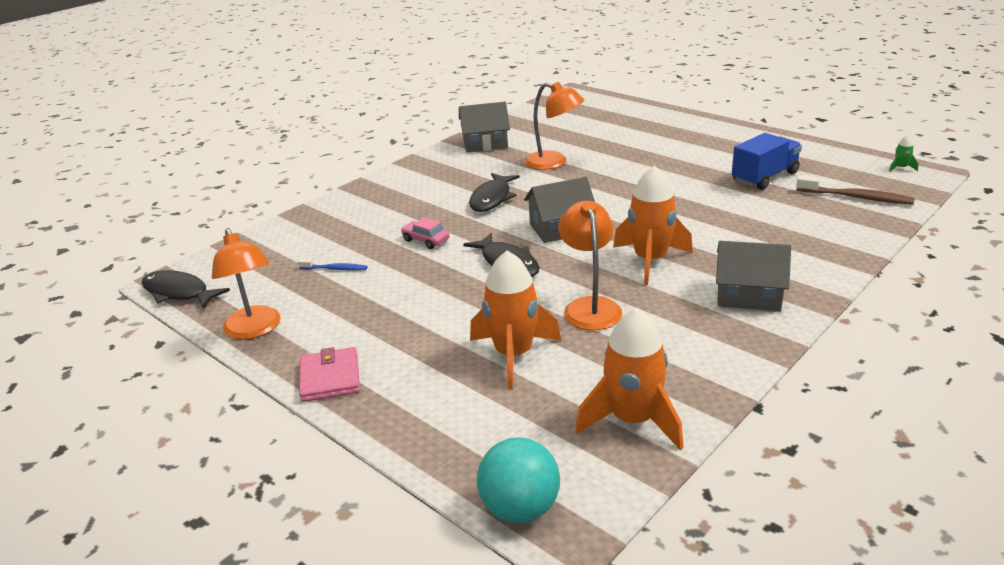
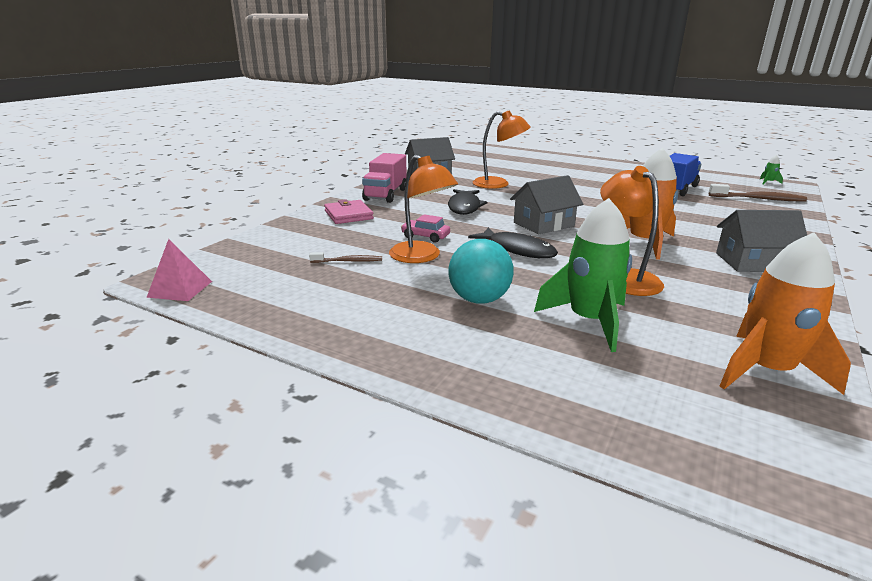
camera: 15 degrees left, 5 degrees down
black fish [142,270,230,309] -> pink pyramid [146,239,212,301]
orange lamp [212,228,281,340] -> orange lamp moved to [389,155,458,263]
blue toothbrush [298,259,367,271] -> brown toothbrush [309,252,382,263]
pink wallet [299,347,360,402] -> pink wallet moved to [324,199,374,224]
orange rocket [470,251,561,389] -> green rocket [534,198,632,352]
turquoise ball [477,437,560,523] -> turquoise ball moved to [449,239,514,304]
none -> pink truck [362,153,407,203]

